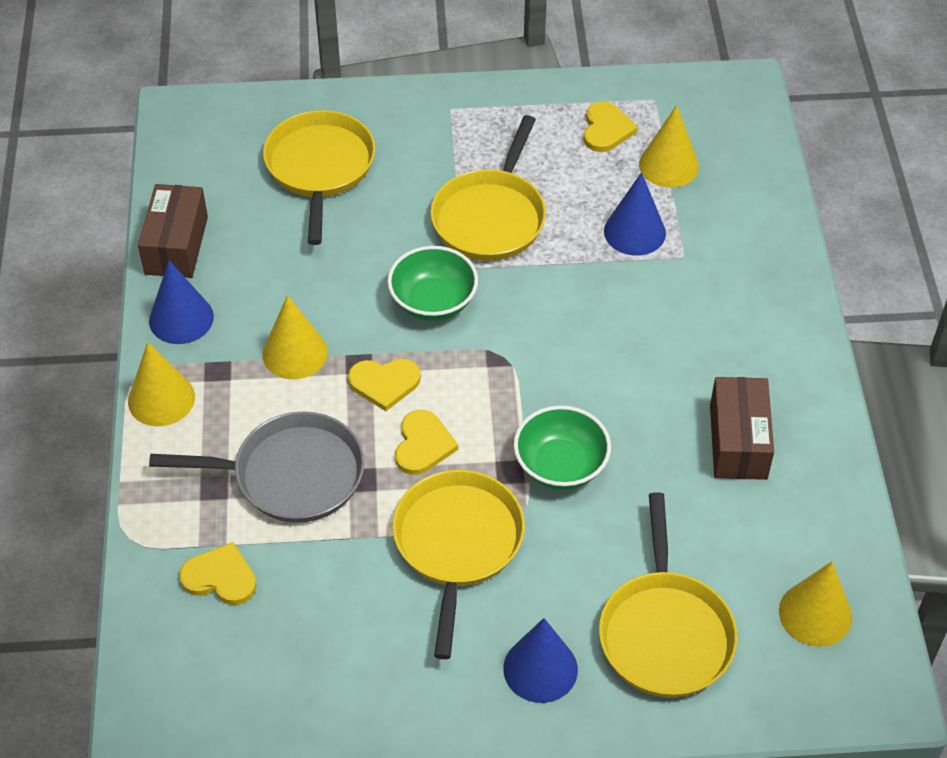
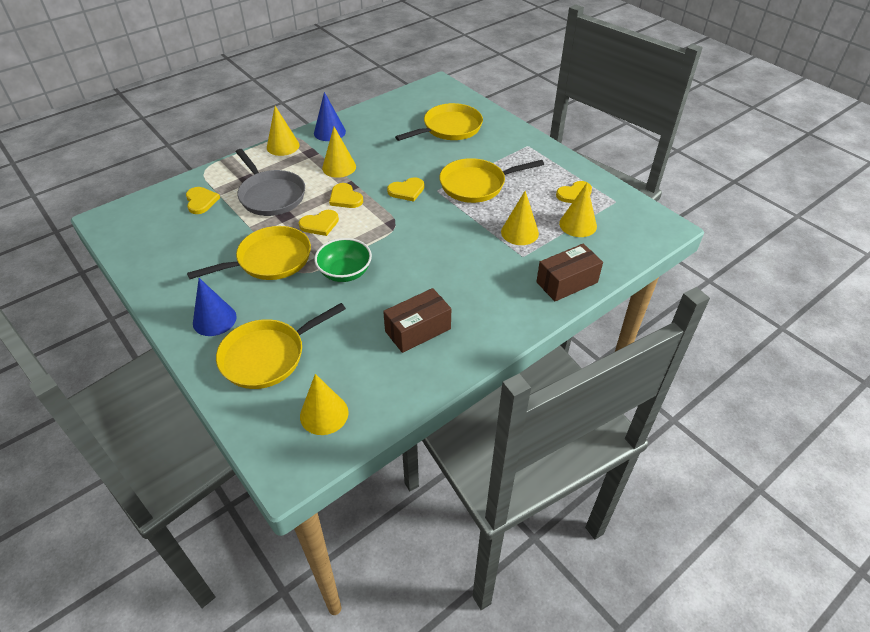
camera: 55 degrees right, 5 degrees down
brown box [138,184,208,278] -> brown box moved to [536,244,603,301]
green bowl [387,246,478,321] -> yellow heart [387,177,424,202]
blue cone [604,172,666,256] -> yellow cone [501,191,539,245]

